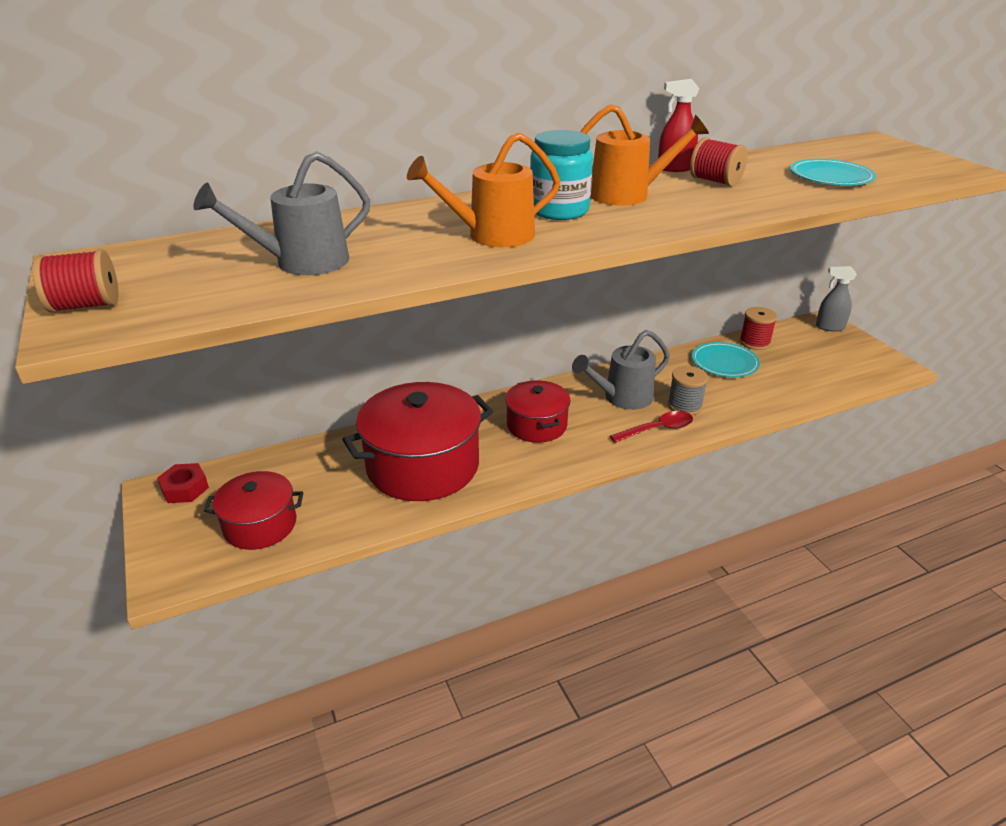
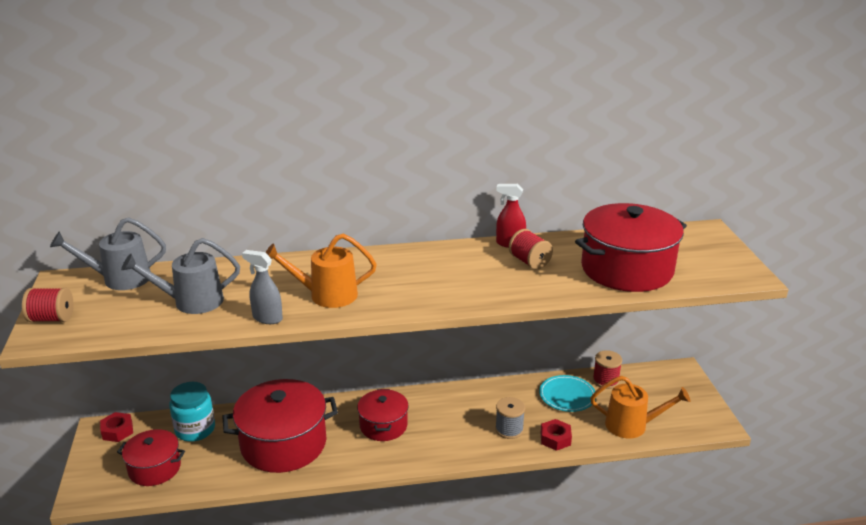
camera: 15 degrees right, 5 degrees down
turquoise jar [530,130,593,220] -> turquoise jar moved to [169,382,215,442]
grey watering can [572,330,670,410] -> grey watering can moved to [50,217,166,290]
orange watering can [580,104,709,206] -> orange watering can moved to [590,376,690,439]
red spoon [610,411,693,443] -> none
turquoise plate [790,159,876,185] -> red pot [575,203,687,292]
grey spray bottle [816,266,857,332] -> grey spray bottle moved to [242,250,283,324]
none -> red nut [541,419,572,451]

